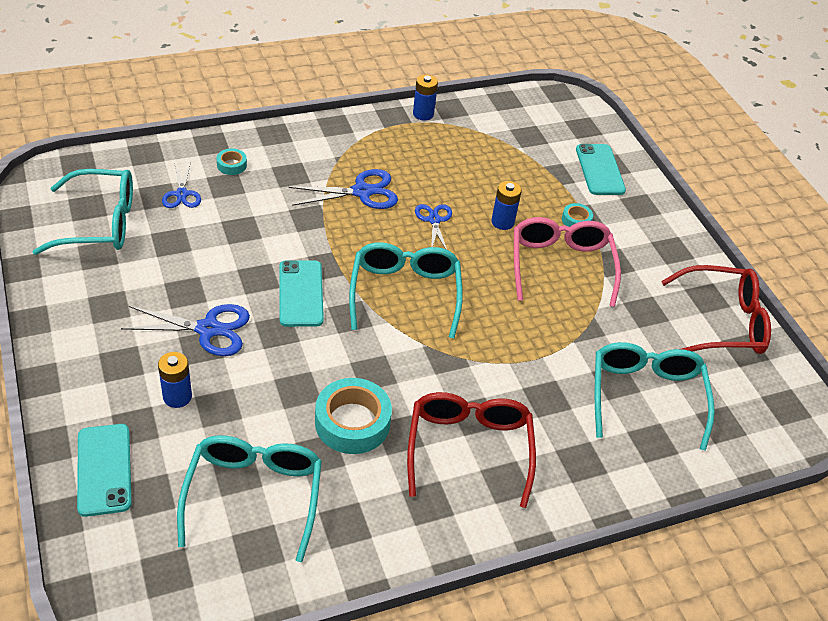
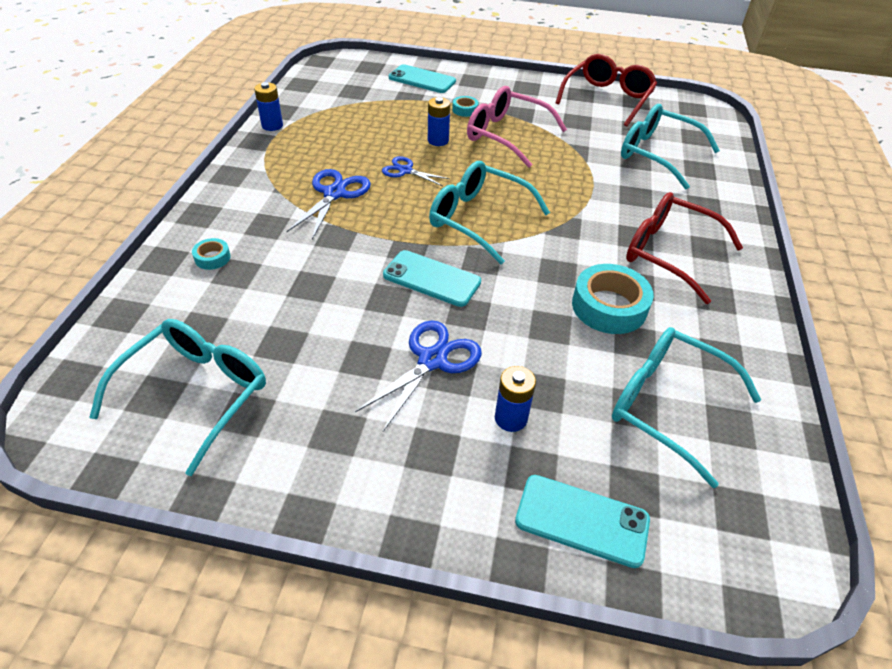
camera: 55 degrees left, 0 degrees up
blue scissors [162,162,201,208] -> none

